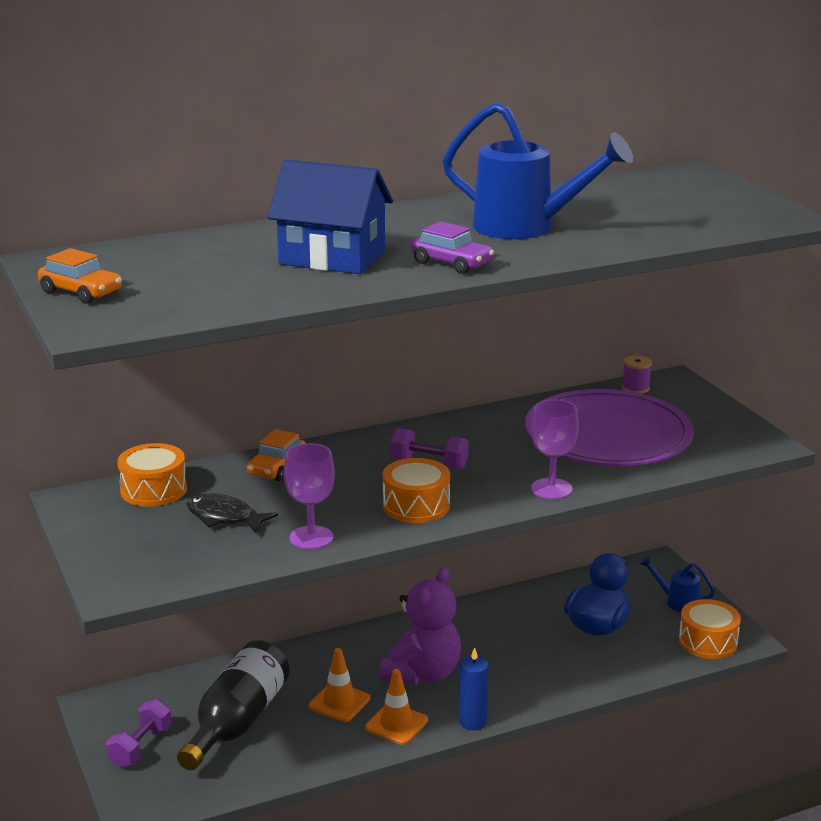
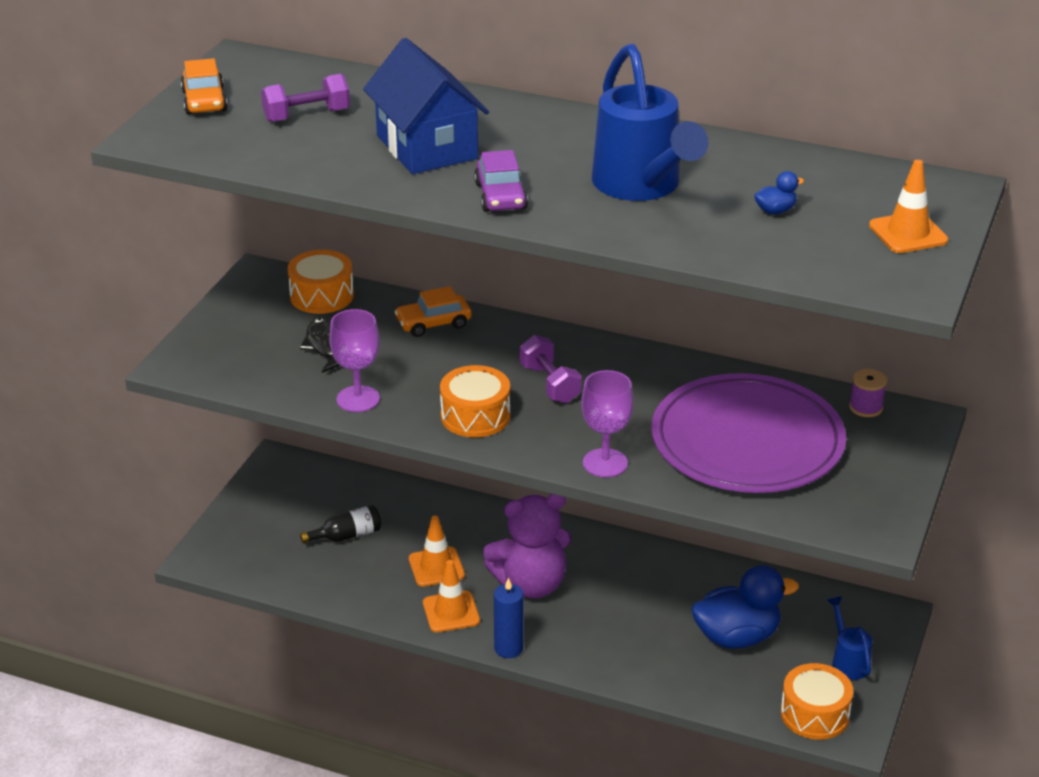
camera: 45 degrees right, 10 degrees up
purple dumbbell [106,699,172,768] -> purple dumbbell moved to [261,74,350,122]
black bottle [177,640,290,770] -> black bottle [300,505,381,544], size x0.49
none -> blue duck [754,171,804,214]
none -> orange traffic cone [869,160,948,253]

